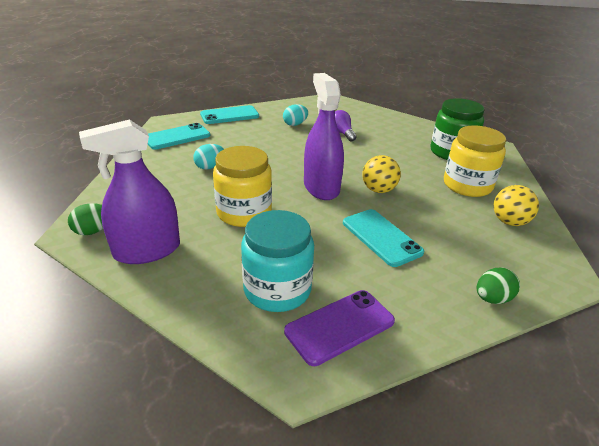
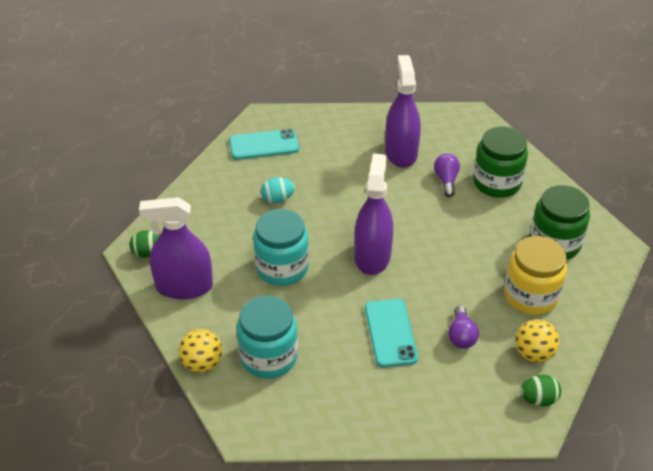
camera: 25 degrees right, 10 degrees up
turquoise phone [200,105,259,124] -> none
yellow jar [213,146,272,227] -> turquoise jar [253,209,309,286]
turquoise egg [283,104,308,126] -> purple spray bottle [385,55,421,168]
purple phone [284,290,395,366] -> none
yellow ball [362,155,401,193] -> yellow ball moved to [179,329,222,373]
green egg [476,268,520,304] -> green egg moved to [520,375,561,406]
none -> purple light bulb [448,305,479,349]
none -> green jar [473,127,528,198]

